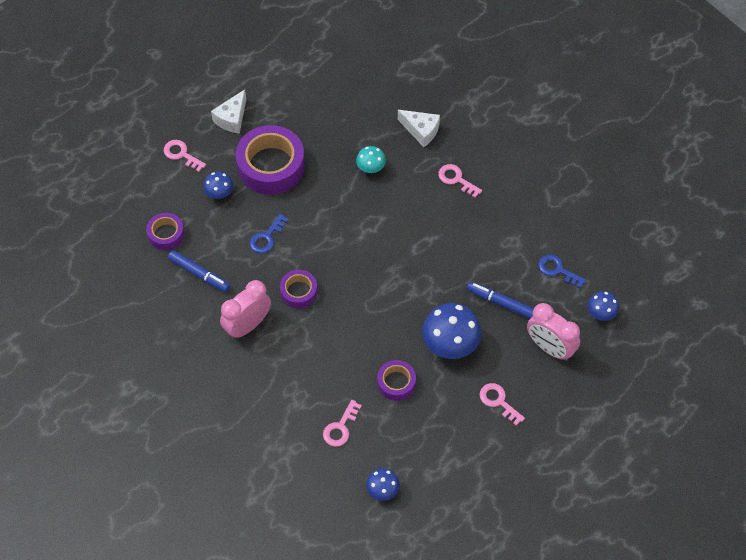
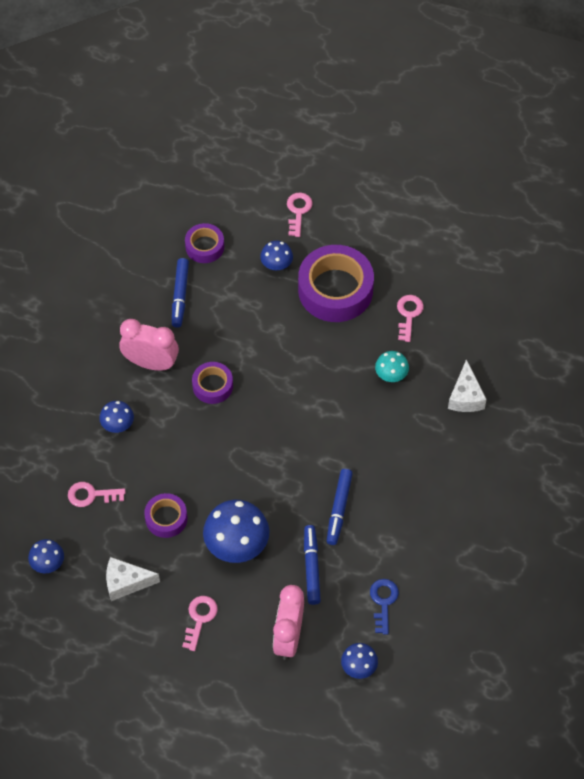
camera: 60 degrees right, 0 degrees up
white cheese [211,89,246,134] -> white cheese moved to [106,557,160,601]
blue key [250,214,289,254] -> none
pink key [438,164,482,198] -> pink key moved to [397,295,424,342]
none -> blue mushroom [99,401,134,433]
none -> blue marker [327,469,353,545]

